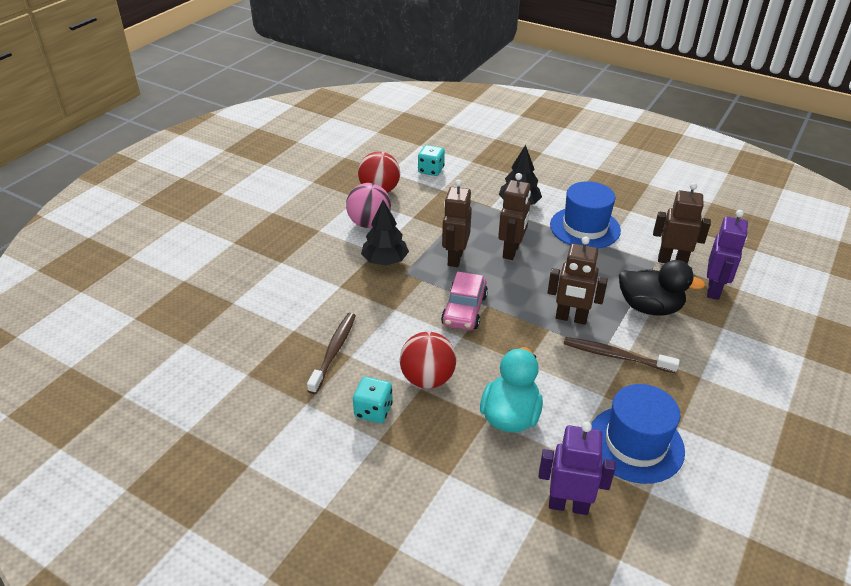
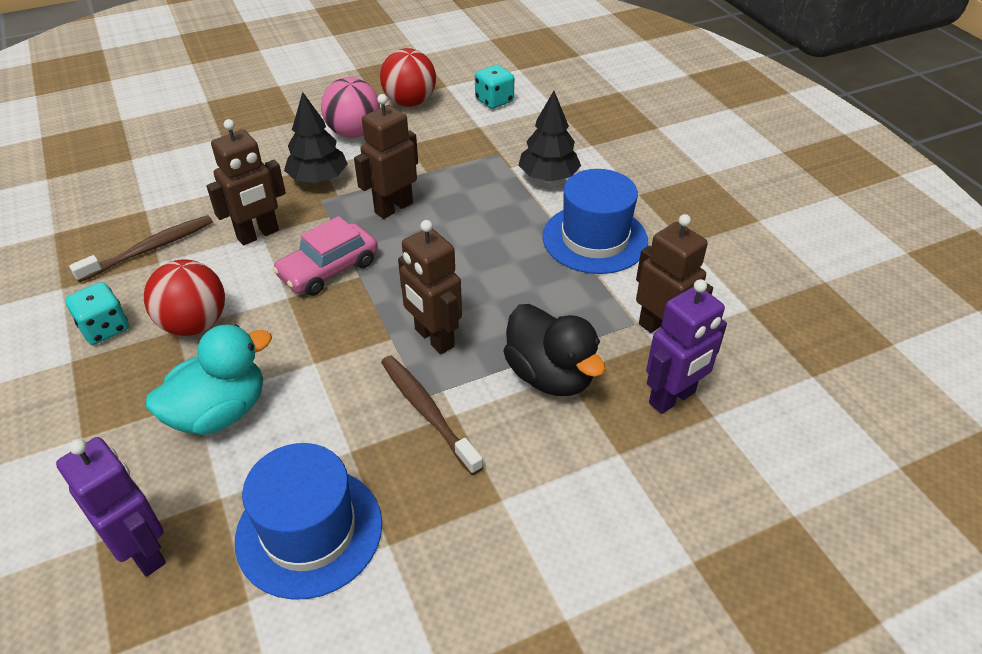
camera: 35 degrees right, 5 degrees up
brown robot [498,173,531,260] -> brown robot moved to [207,119,286,245]

